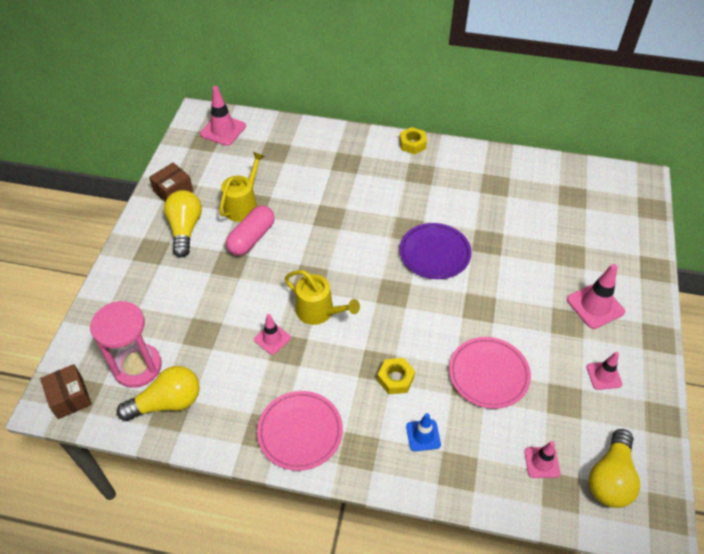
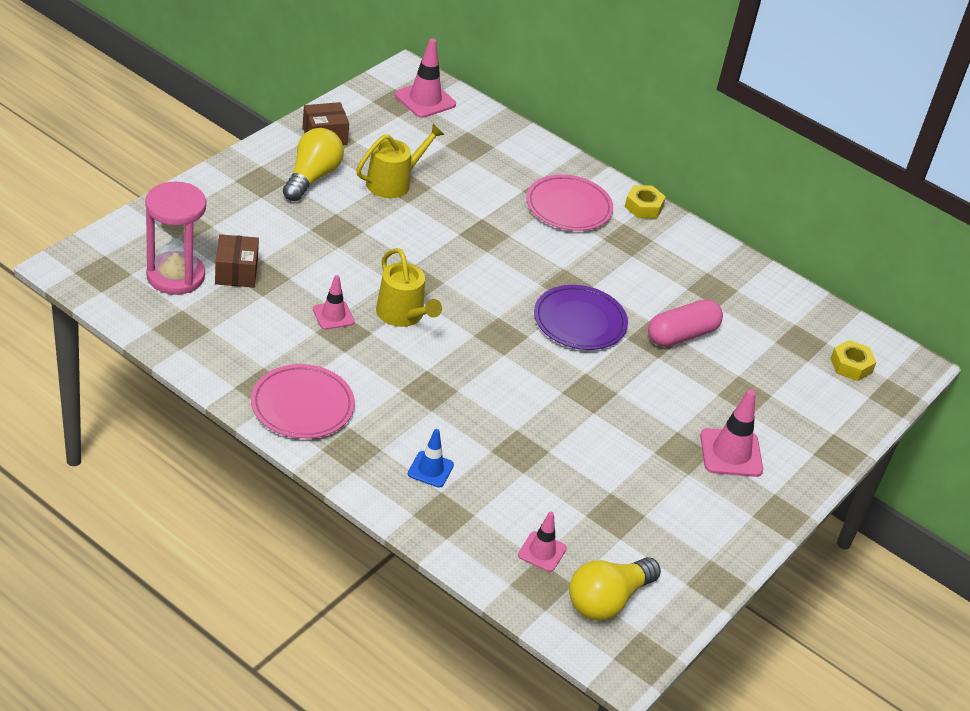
camera: 20 degrees right, 10 degrees down
brown box [40,364,92,419] -> brown box moved to [215,234,259,288]
yellow light bulb [117,366,200,421] -> none
pink capsule [226,206,275,256] -> pink capsule moved to [648,299,723,347]
yellow nut [377,358,415,394] -> yellow nut moved to [830,340,877,381]
pink plate [449,337,531,409] -> pink plate moved to [526,174,613,231]
pink traffic cone [586,352,622,390] -> none

